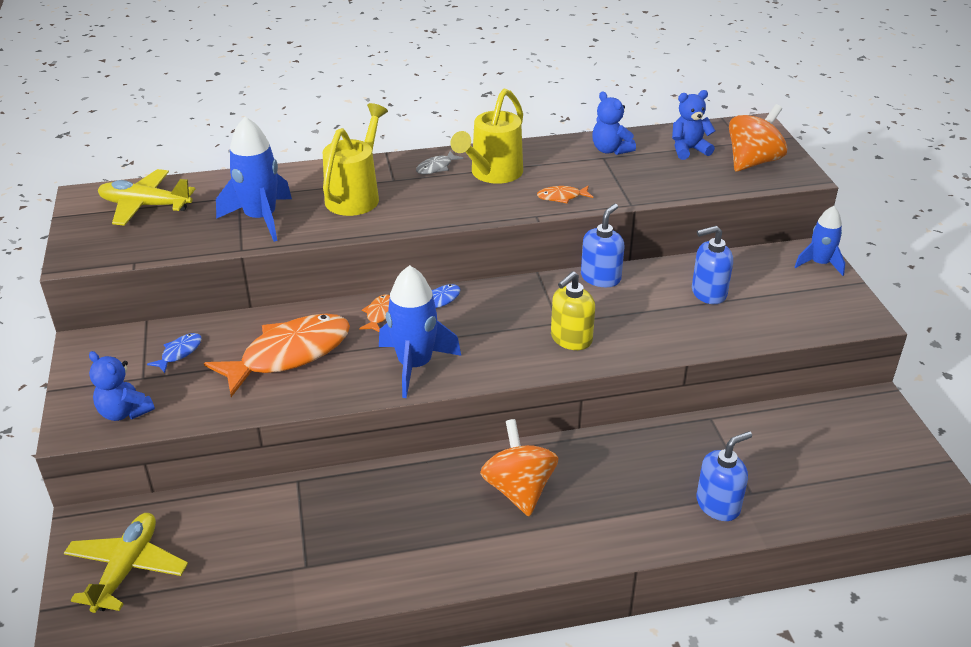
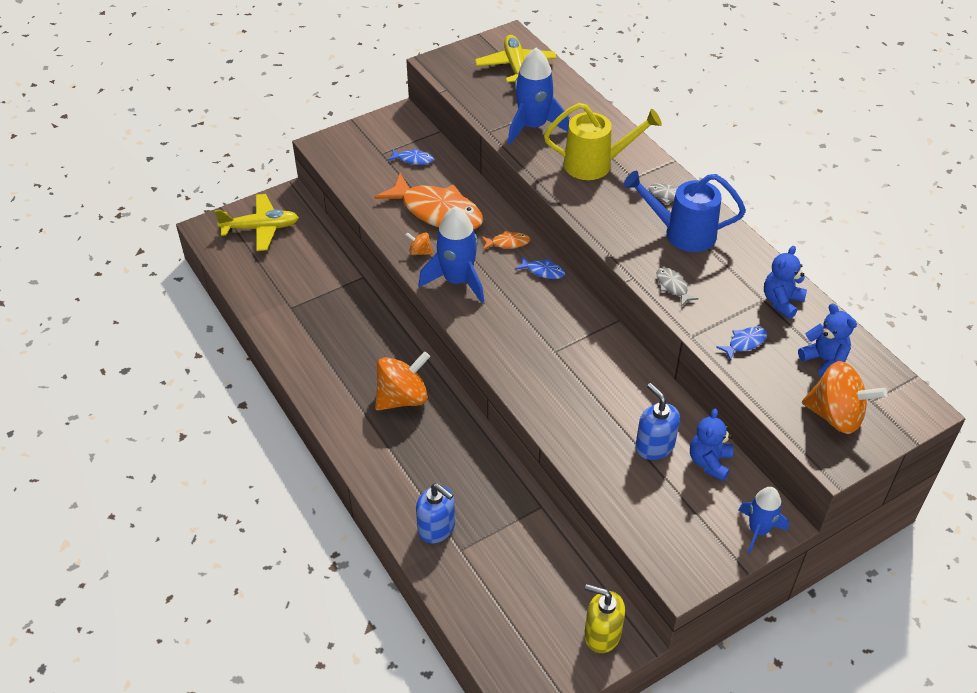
camera: 70 degrees right, 10 degrees up
blue teddy bear [89,351,155,421] -> blue teddy bear moved to [690,409,733,481]
yellow watering can [450,89,523,184] -> blue watering can [623,171,746,252]
orange fish [537,186,593,204] -> grey fish [657,267,699,307]
yellow soap dispenser [551,271,595,350] -> yellow soap dispenser moved to [584,584,625,653]
blue soap dispenser [581,204,625,287] -> none
none -> orange spinning top [406,232,433,255]
none -> blue fish [716,327,767,361]

